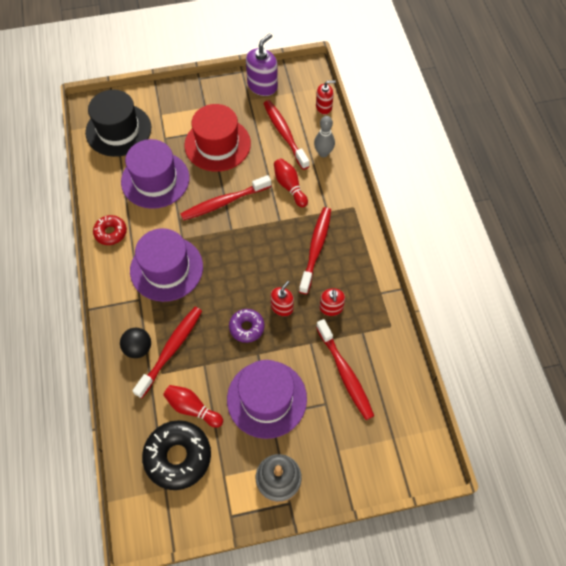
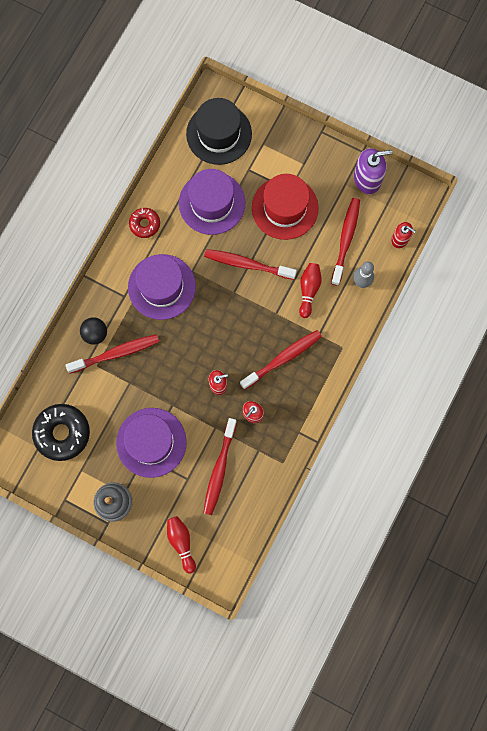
camera: 40 degrees right, 15 degrees up
red bowling pin [163,385,223,428] -> red bowling pin moved to [167,516,196,574]
purple donut [229,309,265,343] -> none

